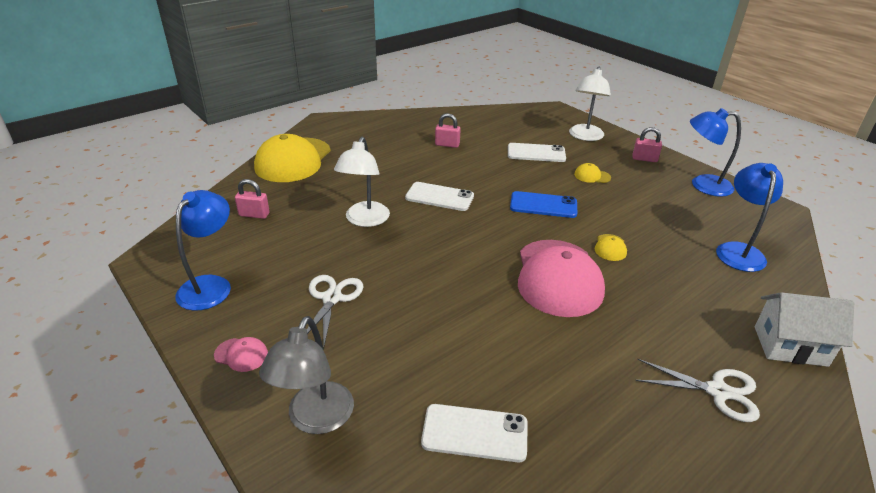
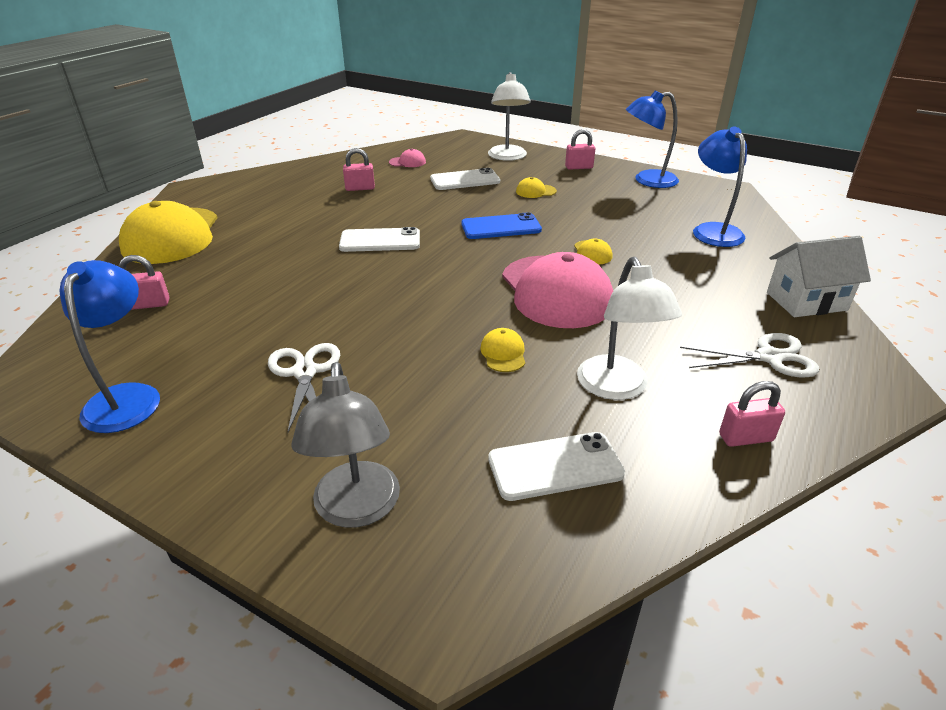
camera: 20 degrees left, 0 degrees up
pink cap [214,337,268,372] -> pink cap moved to [389,149,426,167]
white lamp [334,137,390,227] -> white lamp moved to [577,256,682,400]
none -> yellow cap [481,328,525,372]
none -> pink padlock [719,381,785,447]

